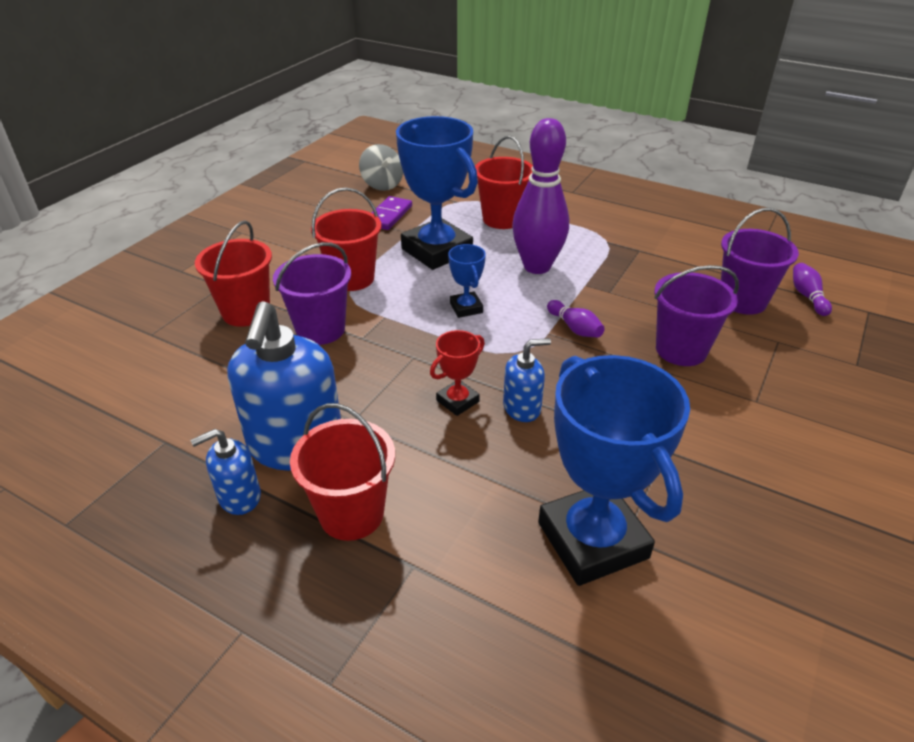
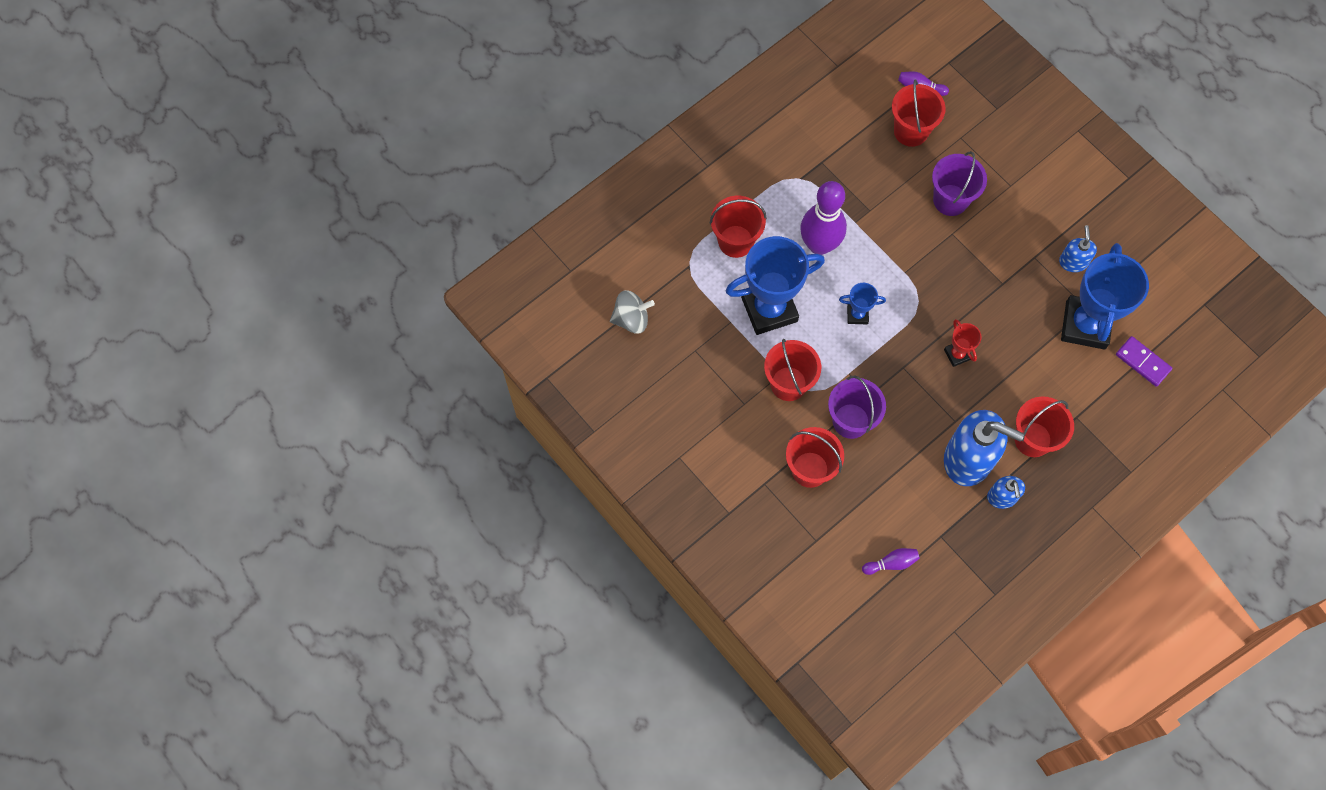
camera: 70 degrees left, 30 degrees up
purple domino [371,196,412,230] -> purple domino moved to [1116,336,1172,387]
blue soap dispenser [503,338,551,422] -> blue soap dispenser moved to [1059,225,1097,272]
blue trophy [538,355,690,586] -> blue trophy turned 75 degrees counterclockwise [1061,243,1149,350]
purple bowling pin [547,300,605,337] -> purple bowling pin moved to [862,548,920,575]
purple bucket [721,208,799,315] -> red bucket [892,79,946,147]

